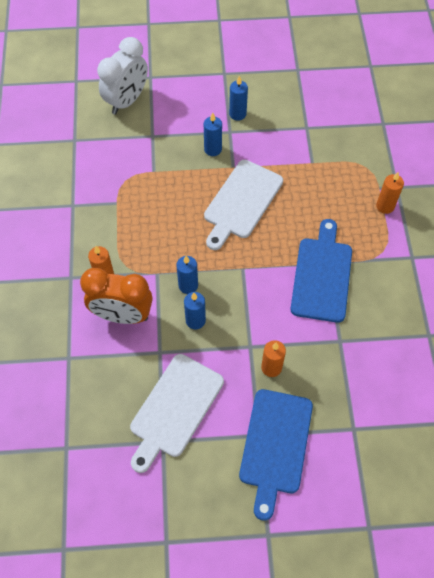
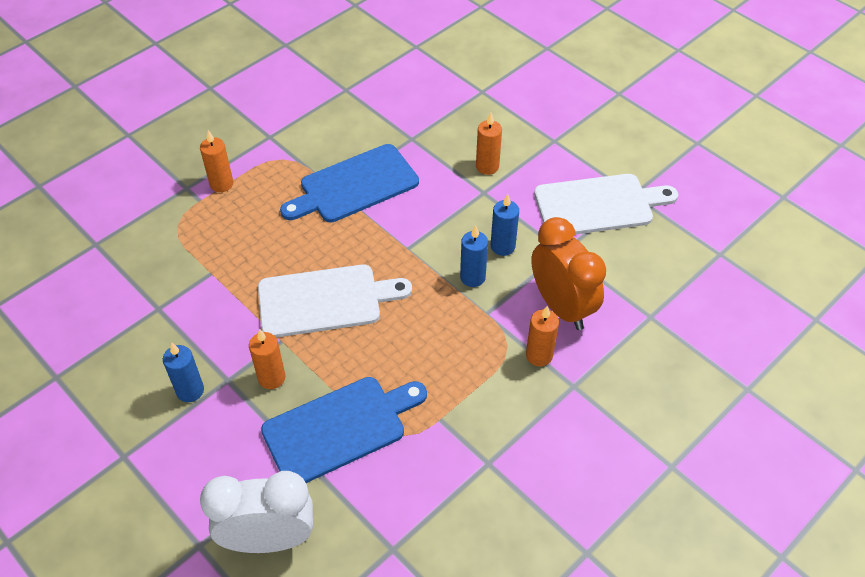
camera: 130 degrees left, 10 degrees down
blue candle [204,113,222,156] -> orange candle [249,329,285,389]
blue cutting board [239,389,313,520] -> blue cutting board moved to [261,377,427,483]

